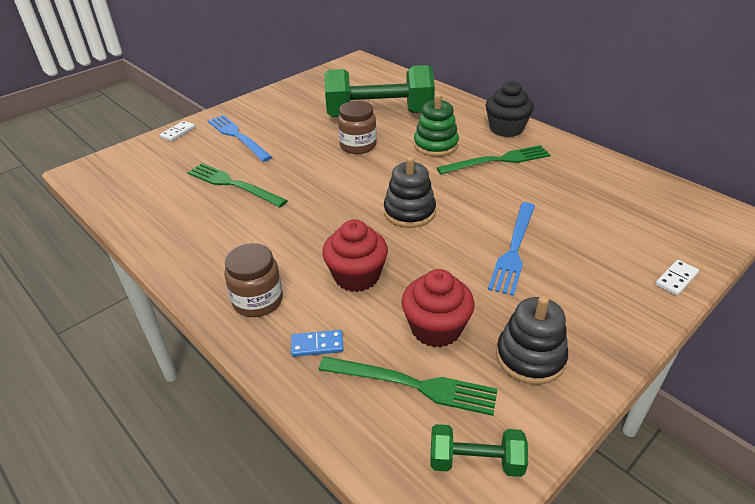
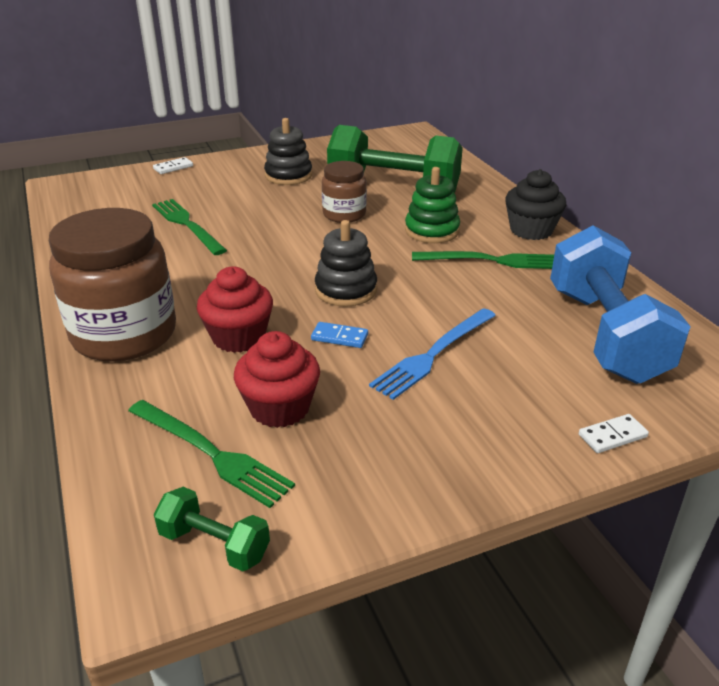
camera: 20 degrees right, 5 degrees down
blue fork [207,115,272,162] -> none
brown jar [224,243,283,317] -> brown jar [49,208,176,362], size x1.85
blue domino [291,330,344,357] -> blue domino moved to [311,322,368,348]
black stacking toy [496,296,568,385] -> black stacking toy moved to [264,118,312,185]
none -> blue dumbbell [550,225,691,384]

